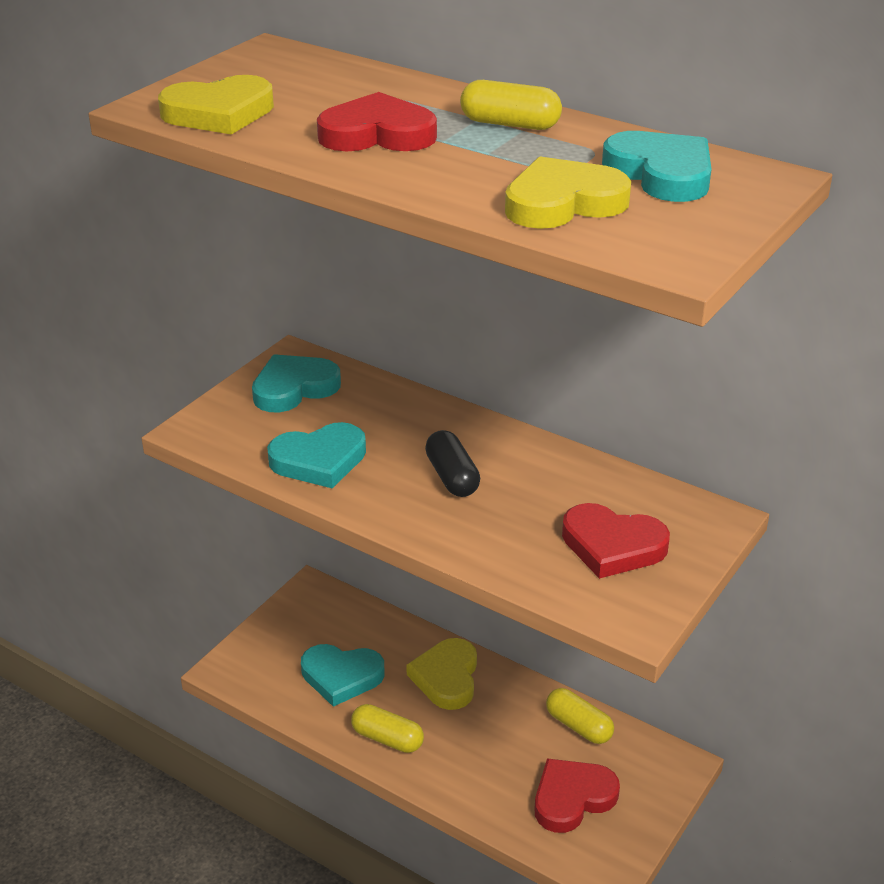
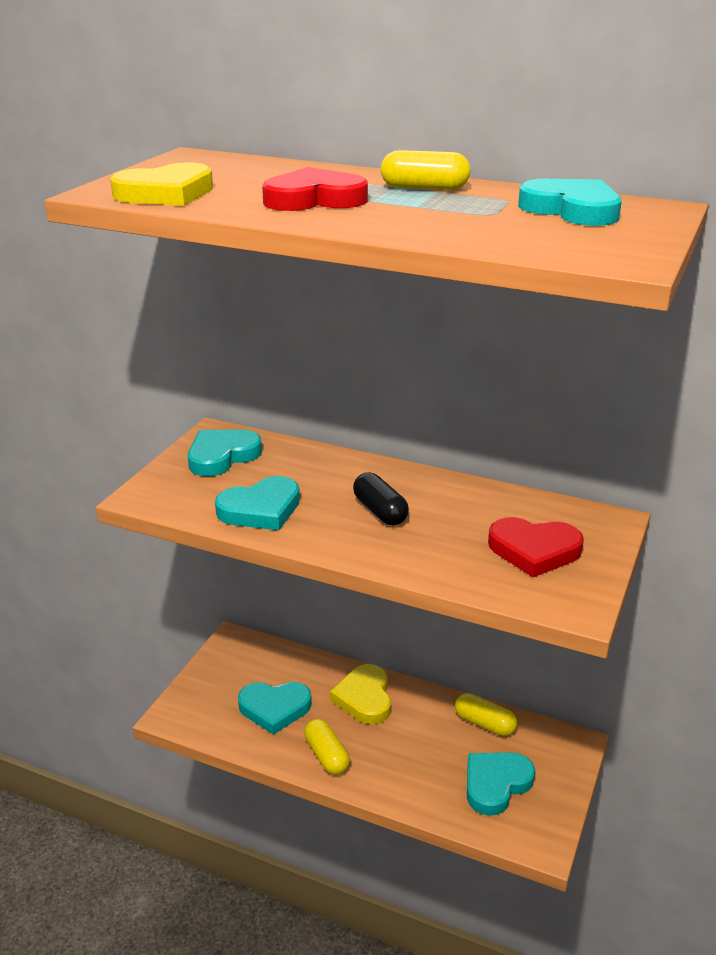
camera: 10 degrees left, 5 degrees down
yellow capsule [351,704,424,753] -> yellow capsule turned 45 degrees clockwise [304,719,350,775]
yellow heart [505,156,631,229] -> none
red heart [535,759,620,833] -> turquoise heart [467,753,535,816]

